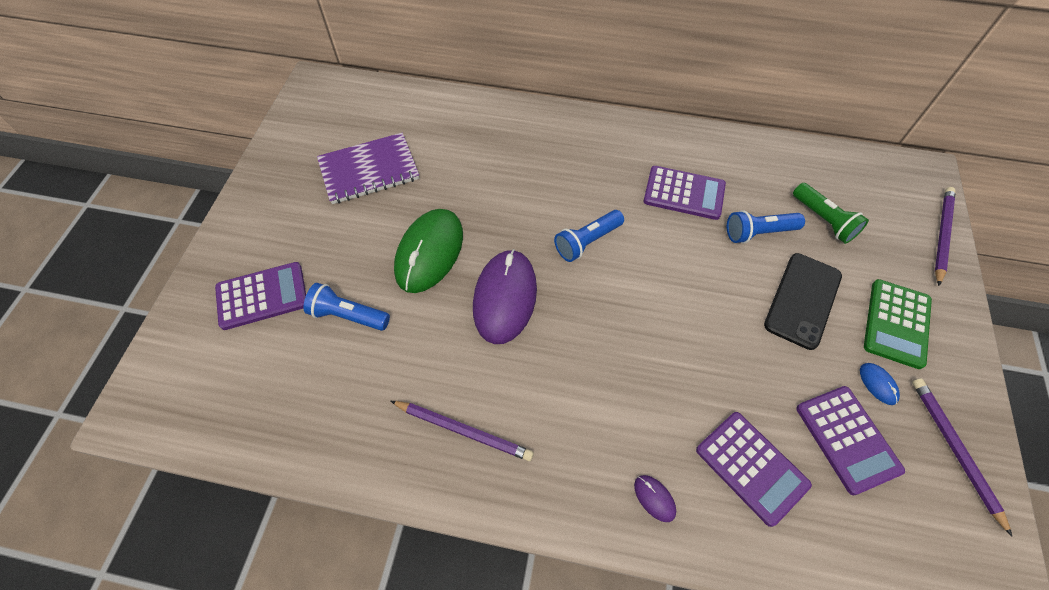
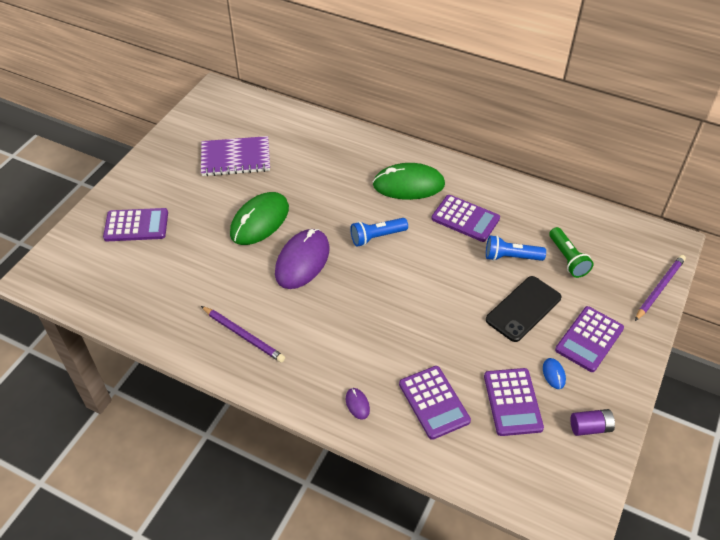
camera: 15 degrees right, 10 degrees down
blue flashlight [303,283,390,331] -> none
green calculator [864,279,932,369] -> purple calculator [555,306,624,372]
purple pencil [912,378,1012,536] -> purple battery [570,409,615,436]
none -> green mouse [373,163,445,200]

